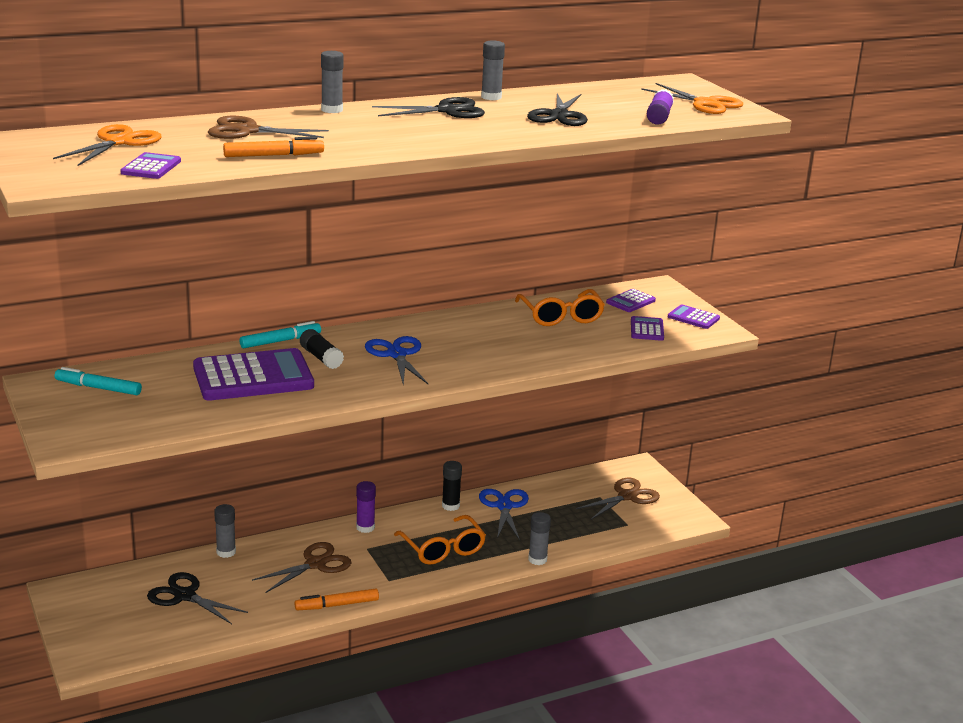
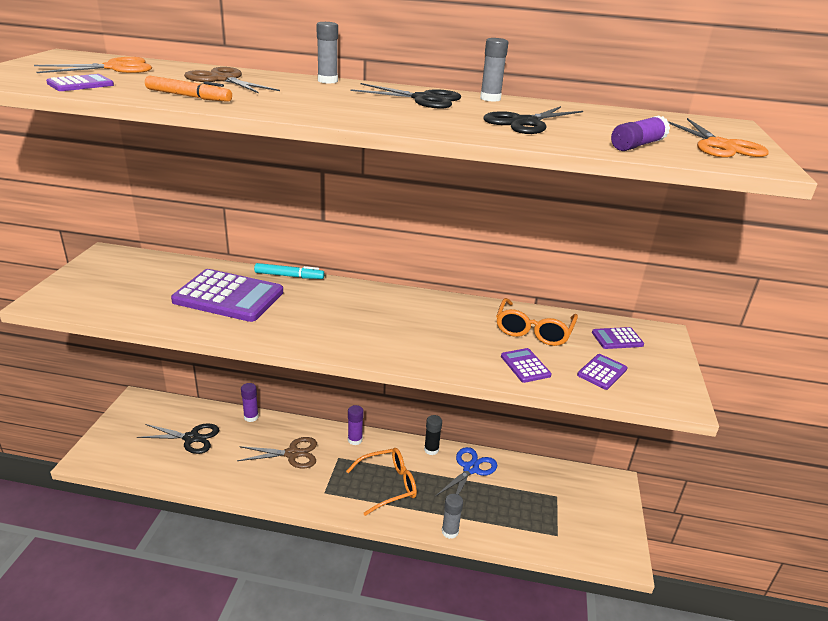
camera: 35 degrees right, 5 degrees up
turquoise marker [55,367,142,395] -> none
black scissors [147,572,248,624] -> black scissors turned 120 degrees clockwise [137,423,219,454]
grey glue stick [214,504,236,558] -> purple glue stick [241,383,259,422]
orange marker [294,589,379,610] -> none
black glue stick [300,329,344,369] -> none
blue scissors [365,336,428,385] -> none
orange glasses [394,515,486,565] -> orange glasses turned 120 degrees counterclockwise [346,448,417,516]
brown scissors [576,478,660,520] -> none
purple calculator [668,304,720,329] -> purple calculator moved to [501,348,552,383]

